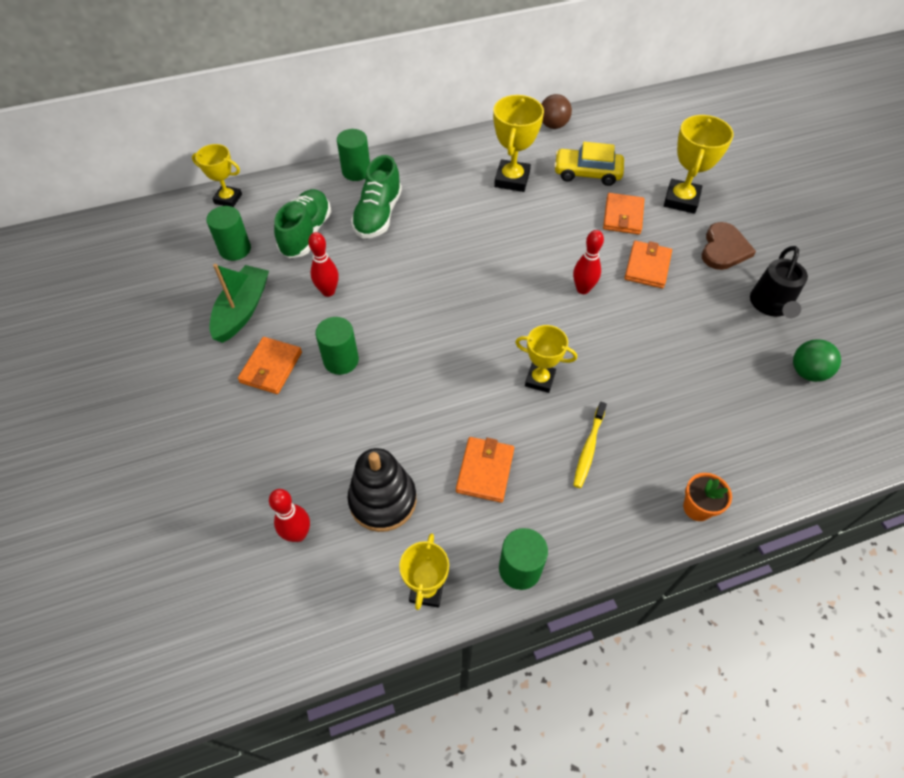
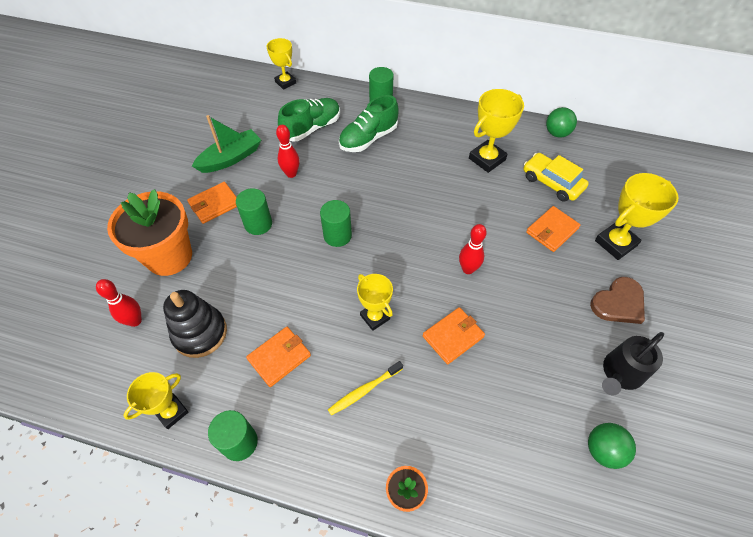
camera: 35 degrees right, 0 degrees up
green cylinder [206,206,251,261] -> green cylinder moved to [320,200,352,247]
brown ball [542,94,572,129] -> green ball [546,107,577,138]
orange wallet [625,241,672,288] -> orange wallet moved to [423,307,485,364]
none -> orange flower pot [107,189,192,276]

